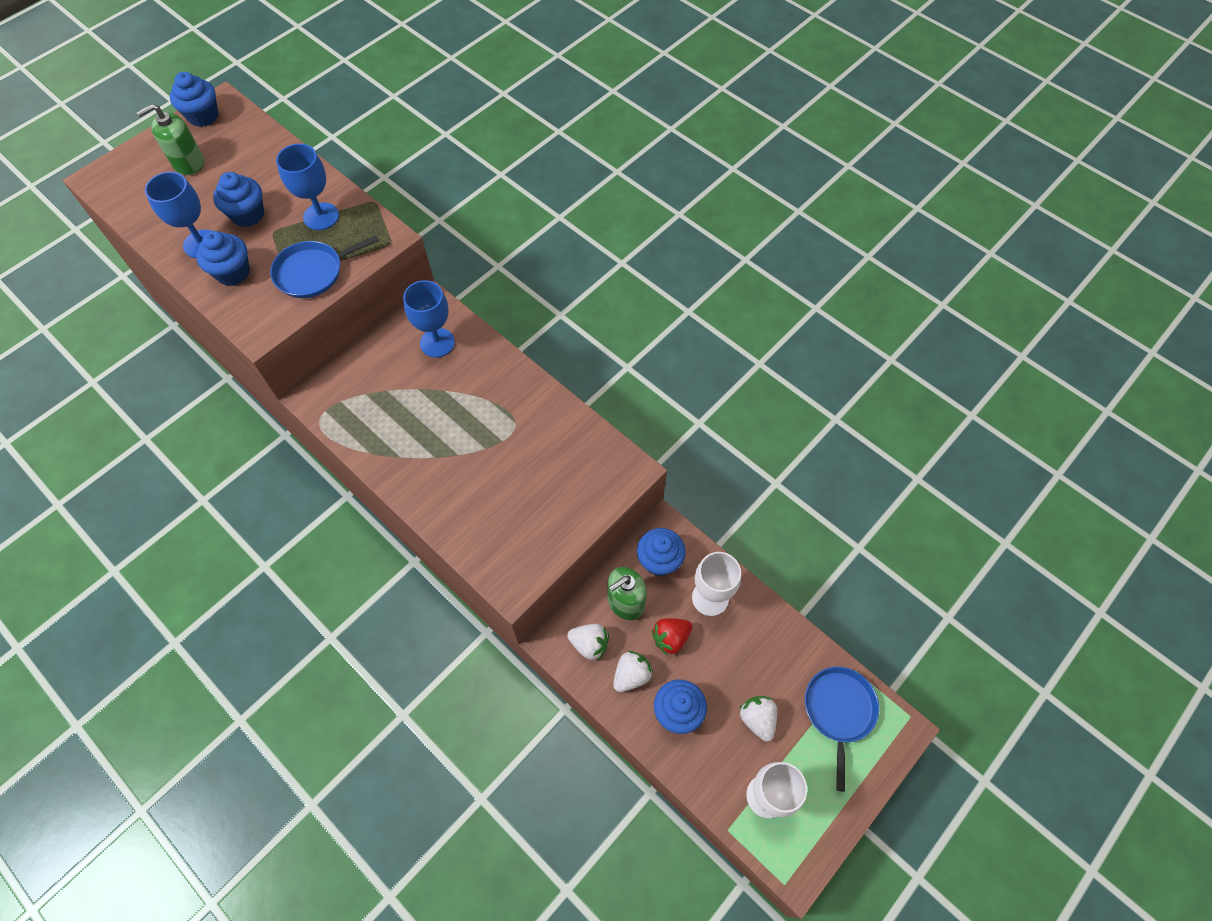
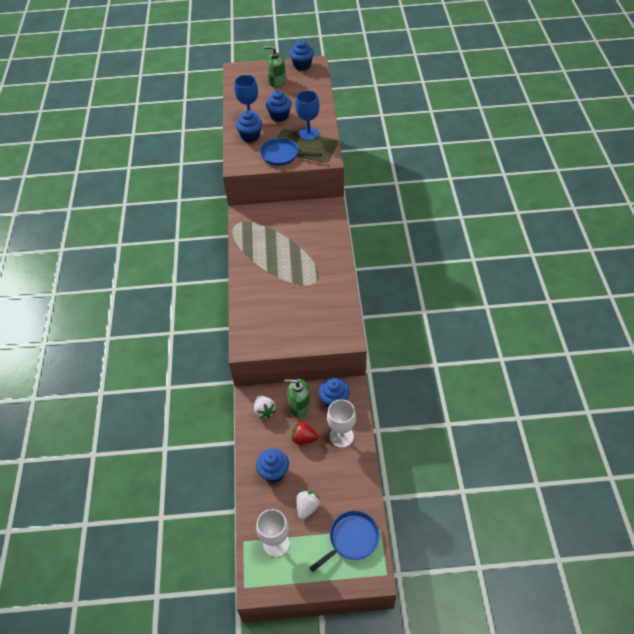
camera: 45 degrees right, 10 degrees down
blue goblet [403,280,455,357] -> none
white strawberry [613,651,653,692] -> none

